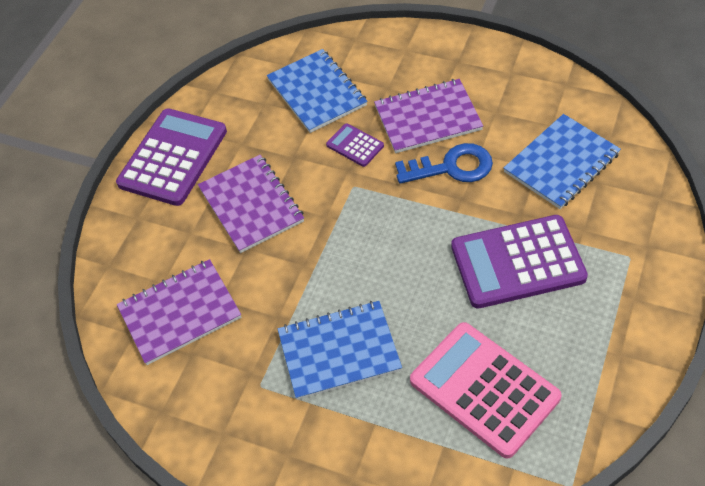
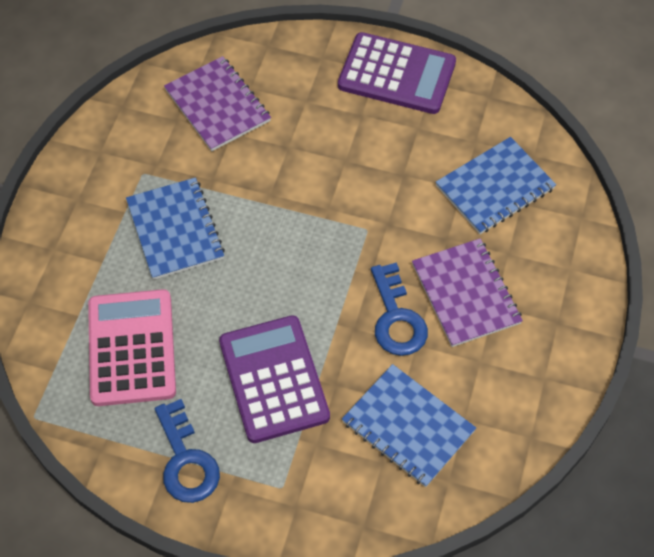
camera: 80 degrees right, 5 degrees up
purple notebook [198,155,304,253] -> none
purple calculator [326,123,384,167] -> none
pink calculator [410,322,561,458] -> pink calculator turned 45 degrees counterclockwise [88,289,176,406]
none -> blue key [155,399,220,503]

